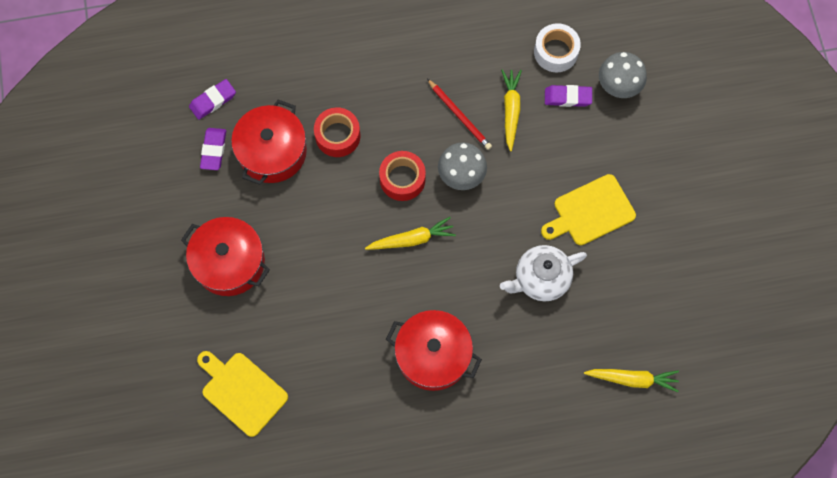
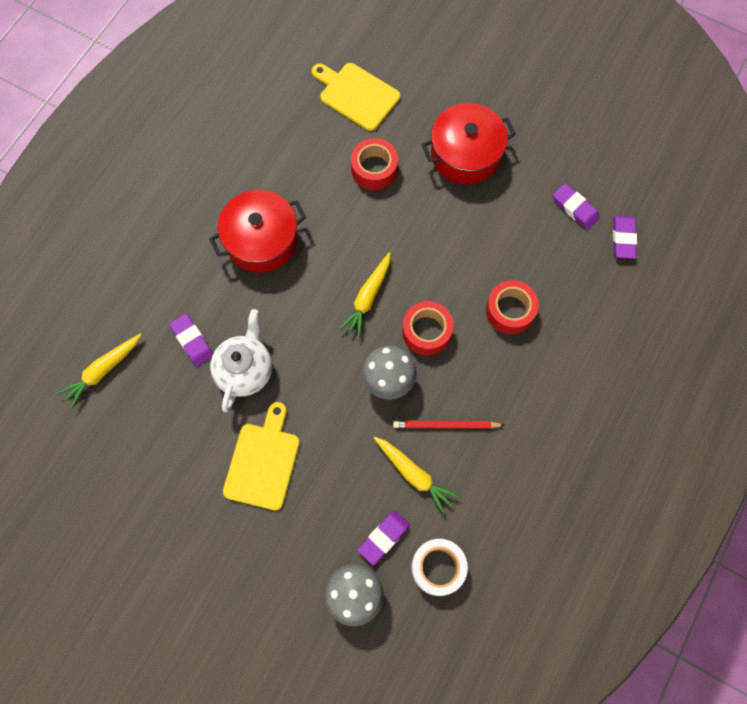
camera: 130 degrees right, 0 degrees up
yellow cutting board [197,351,288,437] -> yellow cutting board turned 135 degrees counterclockwise [312,63,400,131]
red pot [231,100,307,185] -> none
none -> purple eraser [169,314,213,366]
none -> red tape [351,138,398,190]

